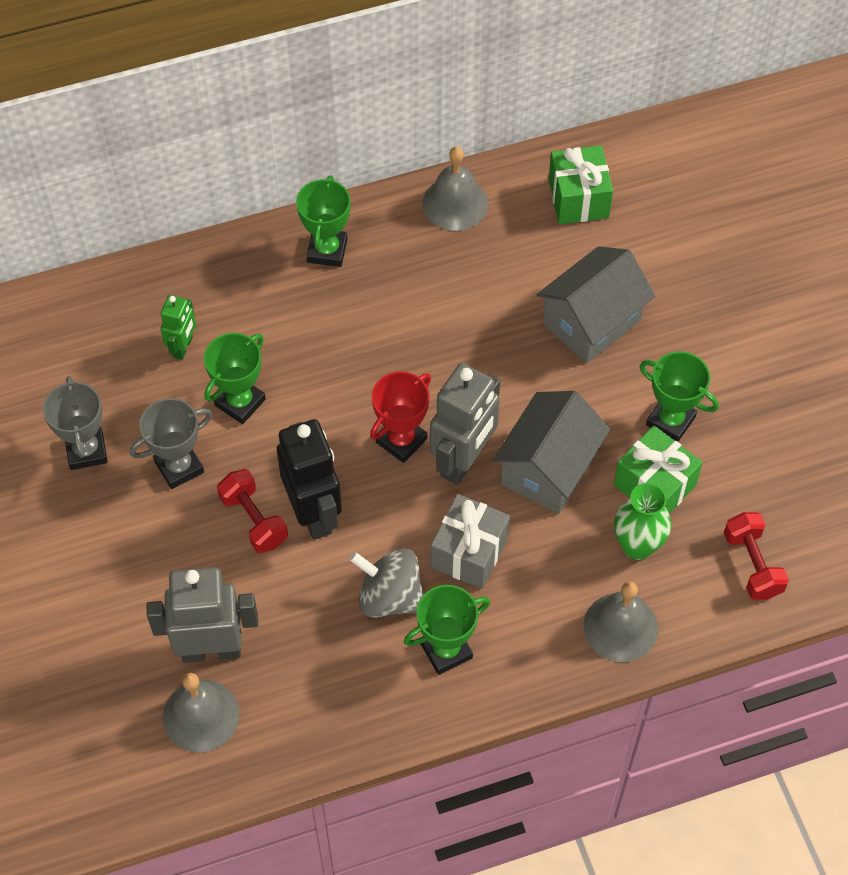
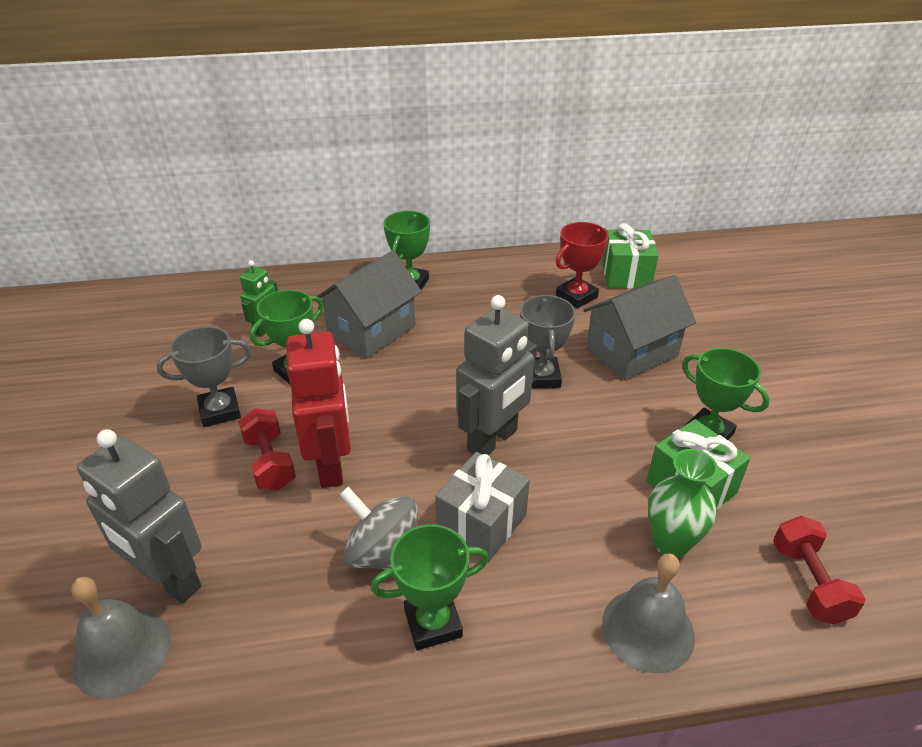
camera: 10 degrees right, 20 degrees down
grey trophy [43,376,108,470] -> grey trophy moved to [520,295,576,389]
grey robot [147,567,258,663] -> grey robot turned 150 degrees counterclockwise [77,429,202,604]
black robot [277,419,342,540] -> red robot [286,319,351,488]
red trophy [370,371,431,463] -> red trophy moved to [556,222,609,308]
grey bell [422,147,488,231] -> none
grey house [493,391,611,514] -> grey house moved to [317,251,422,358]

